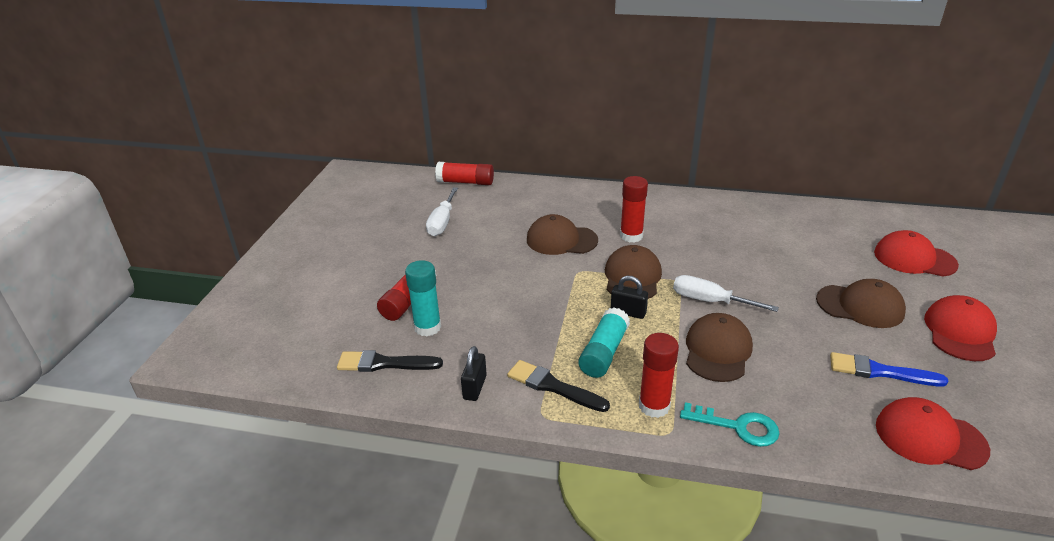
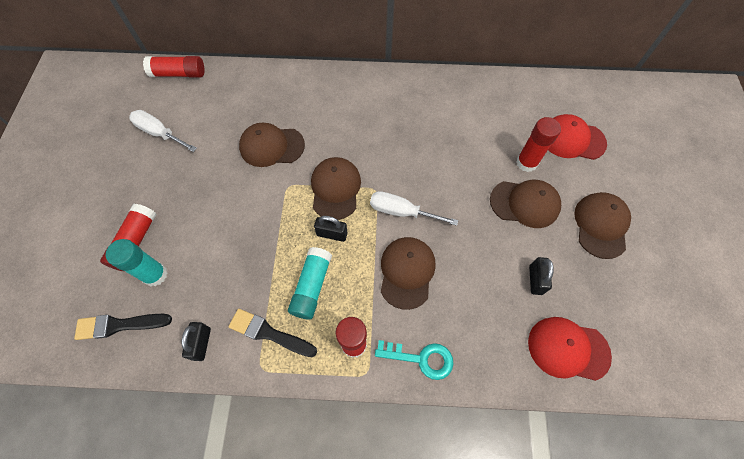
camera: 10 degrees left, 30 degrees up
white screwdriver [426,187,458,236] -> white screwdriver turned 120 degrees clockwise [129,110,197,152]
red glue stick [620,176,648,243] -> red glue stick moved to [516,117,561,172]
blue brush [830,352,949,387] -> black padlock [529,257,553,295]
red cap [924,295,997,361] -> brown cap [574,192,631,259]

